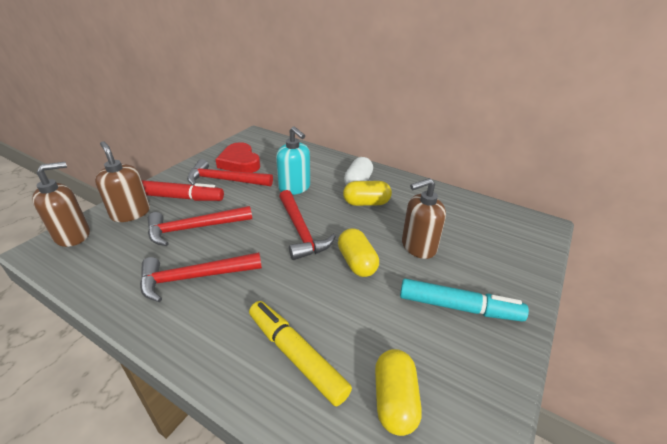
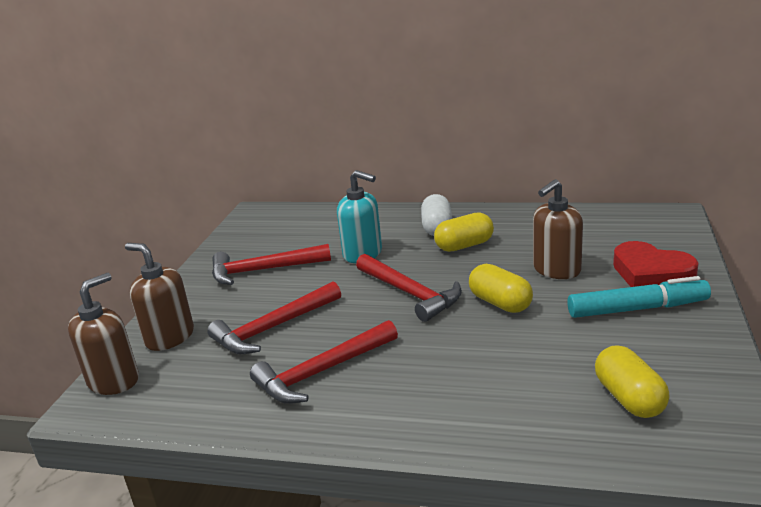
camera: 15 degrees left, 10 degrees down
red marker [142,180,224,201] -> none
red heart [215,142,260,173] -> red heart moved to [613,241,699,287]
yellow marker [249,301,352,406] -> none

